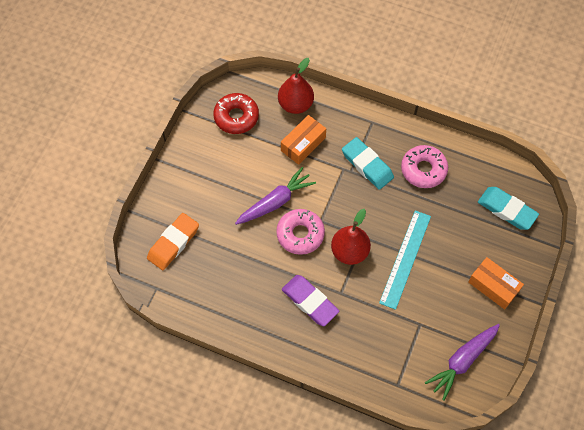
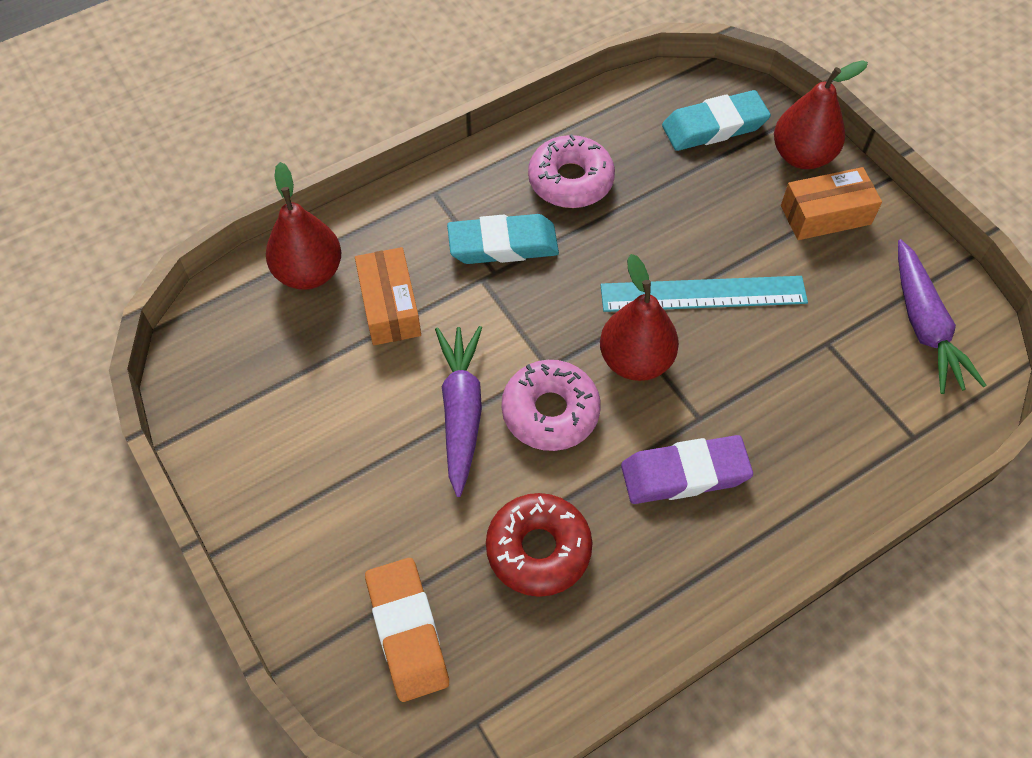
camera: 55 degrees left, 5 degrees down
red donut [213,93,259,134] -> red donut moved to [486,493,592,597]
turquoise ruler [379,210,431,310] -> turquoise ruler turned 60 degrees counterclockwise [601,276,808,312]
none -> red pear [774,60,868,169]

